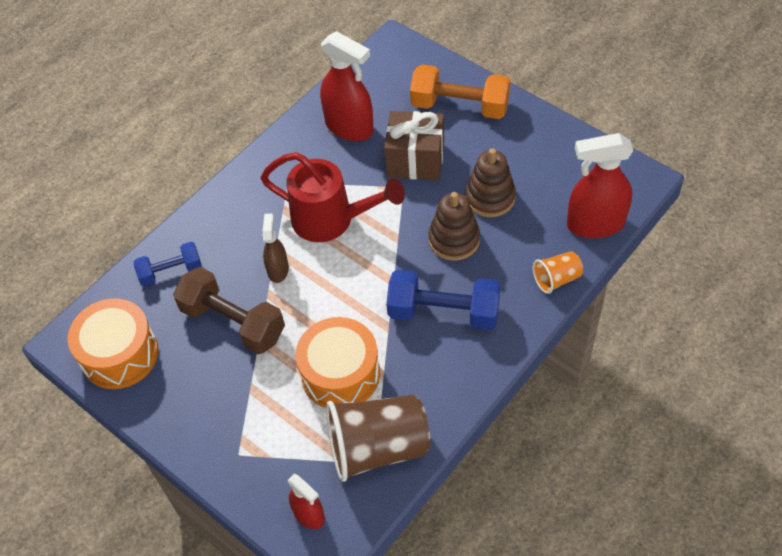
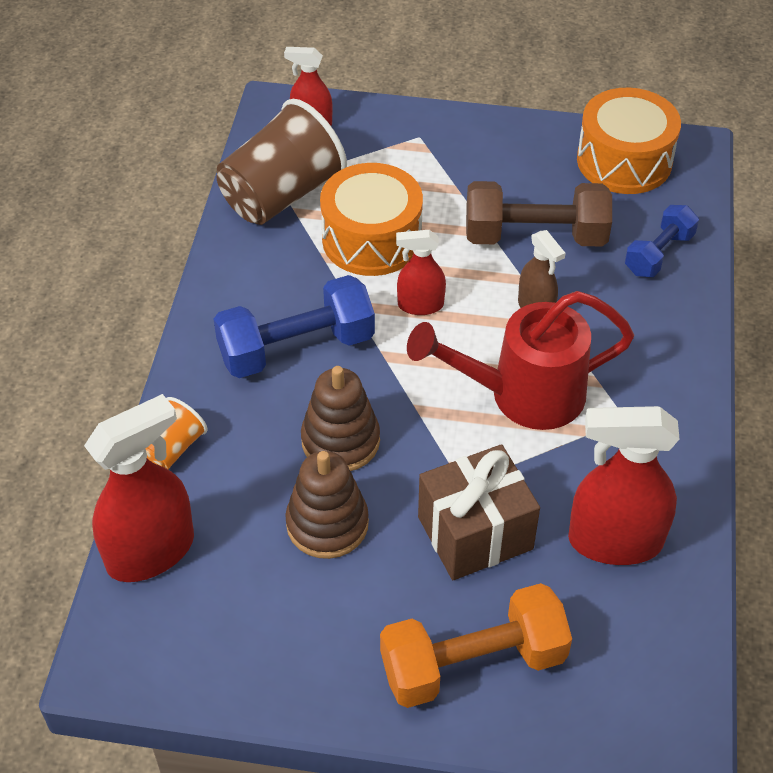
camera: 145 degrees right, 5 degrees down
none -> red spray bottle [396,230,446,315]

